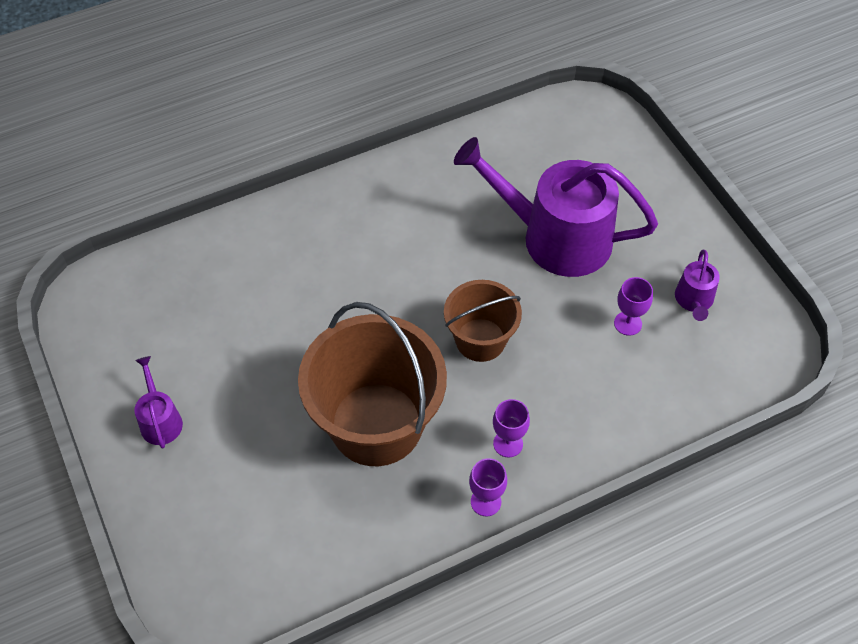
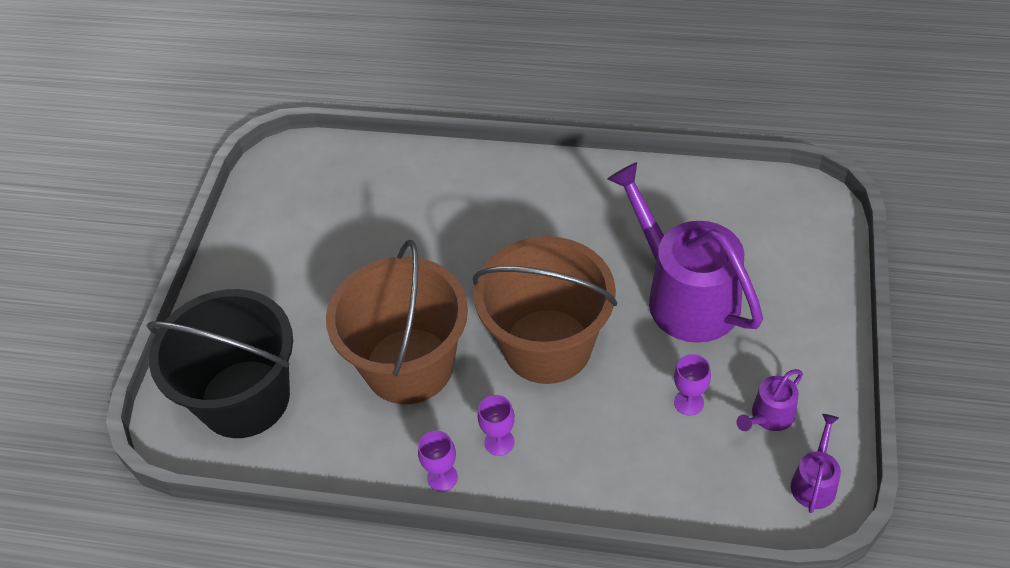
camera: 40 degrees right, 5 degrees down
purple watering can [134,356,183,449] -> purple watering can moved to [791,414,841,513]
brown bucket [444,280,522,362] -> brown bucket [473,236,617,384], size x1.76
none -> black bucket [146,289,293,438]

